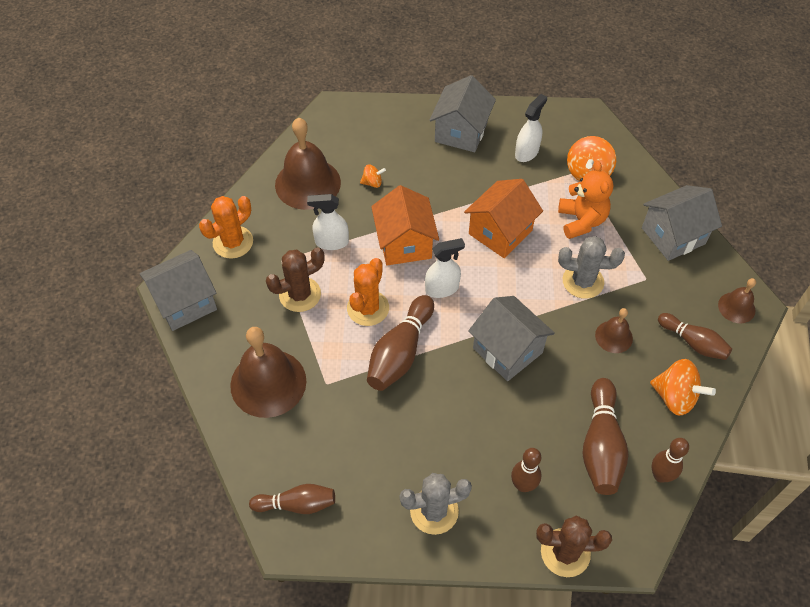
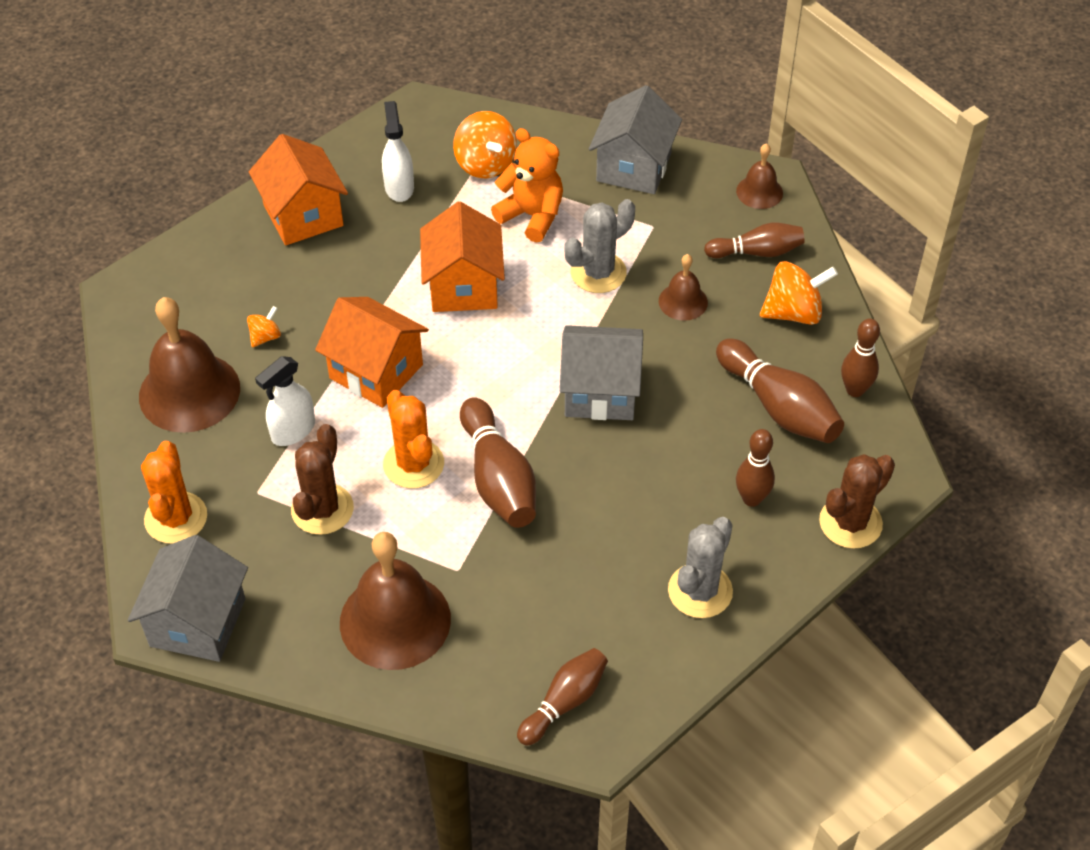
camera: 45 degrees left, 5 degrees down
white spray bottle [425,238,465,298] -> none
grey house [429,75,496,152] -> orange house [249,134,348,245]

